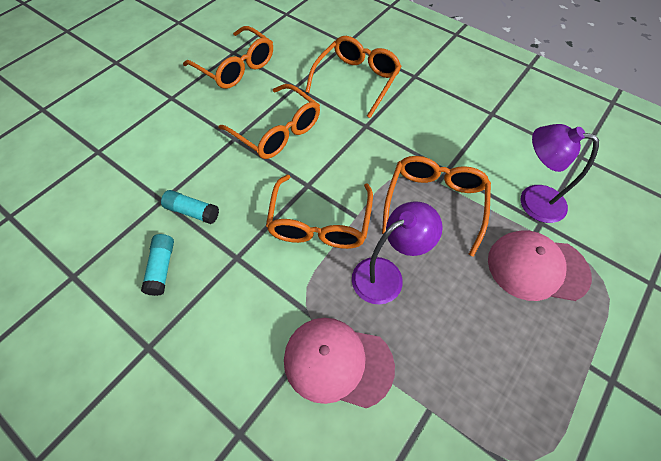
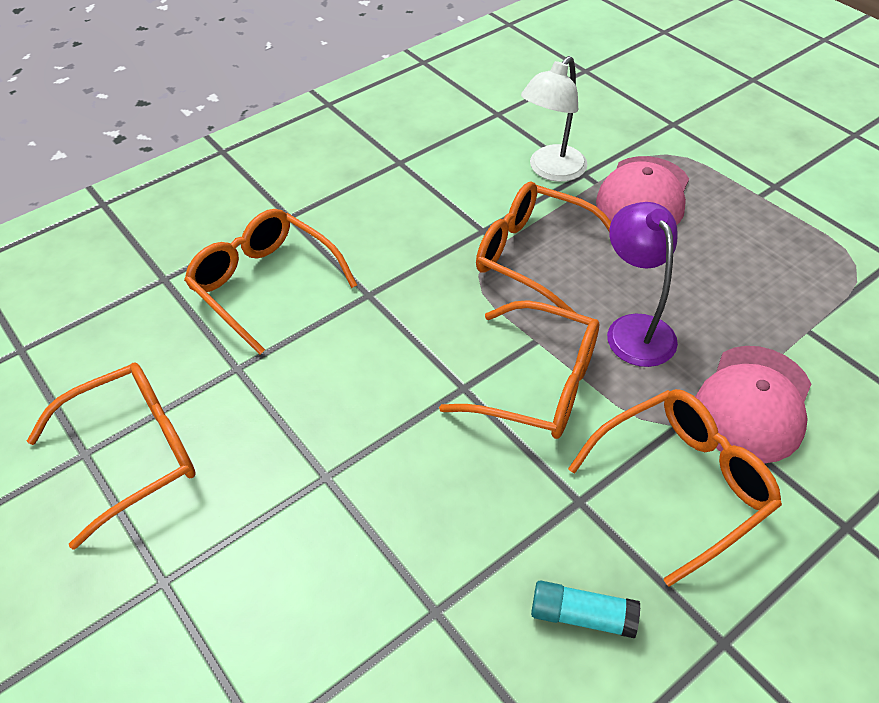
camera: 75 degrees left, 10 degrees down
turquoise glue stick [161,190,219,224] -> none
orange glasses [218,84,320,159] -> orange glasses moved to [568,389,782,587]
purple lamp [521,124,599,223] -> white lamp [521,56,588,182]

